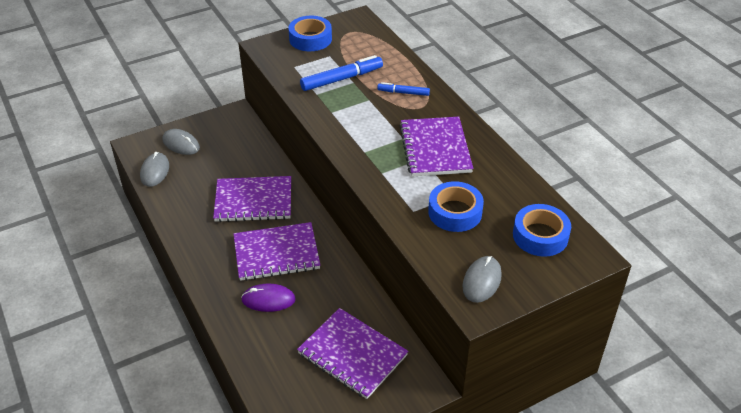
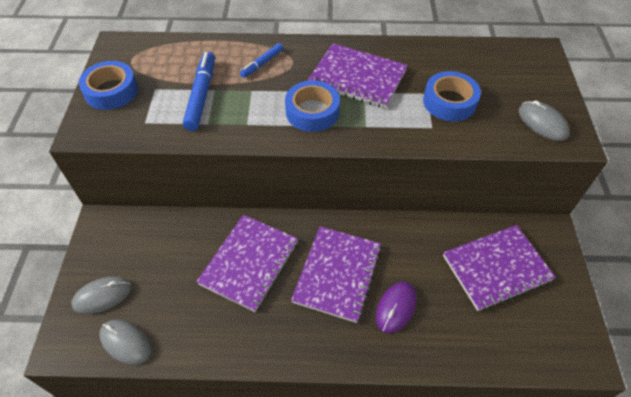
camera: 60 degrees left, 10 degrees up
blue tape [513,204,571,257] -> blue tape moved to [285,80,340,132]

